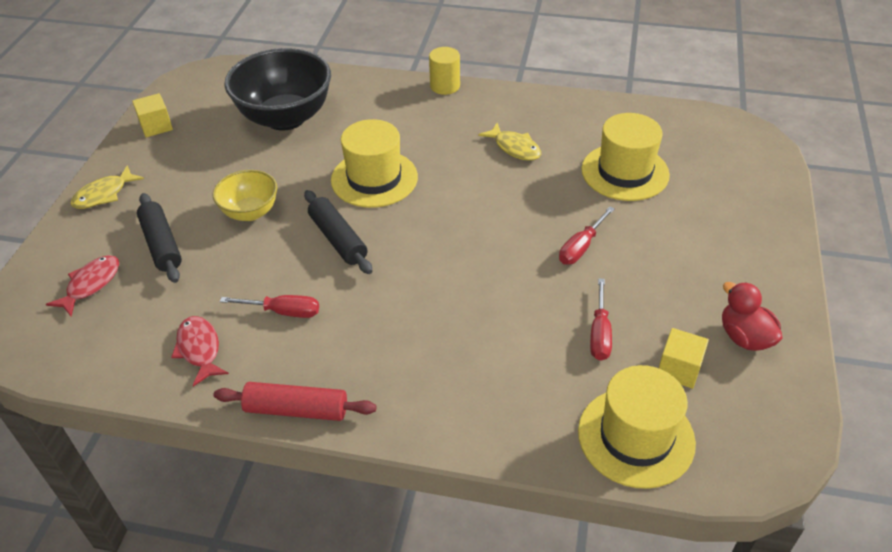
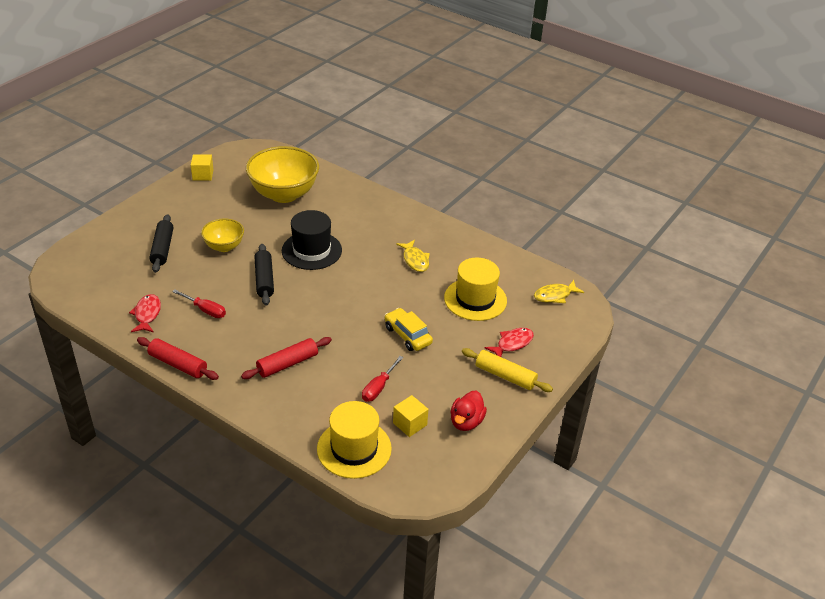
camera: 20 degrees right, 5 degrees down
red fish [46,255,119,316] -> red fish moved to [485,328,534,357]
yellow fish [70,165,144,209] -> yellow fish moved to [534,280,584,303]
black bowl [224,48,331,131] -> yellow bowl [246,146,319,203]
yellow hat [331,119,418,208] -> black hat [282,210,342,270]
yellow cylinder [429,47,460,95] -> none
red screwdriver [559,207,615,264] -> yellow car [385,308,433,351]
red duck [722,282,783,351] -> red duck turned 150 degrees counterclockwise [450,391,487,431]
none -> red rolling pin [241,337,332,379]
none -> yellow rolling pin [462,348,553,392]

